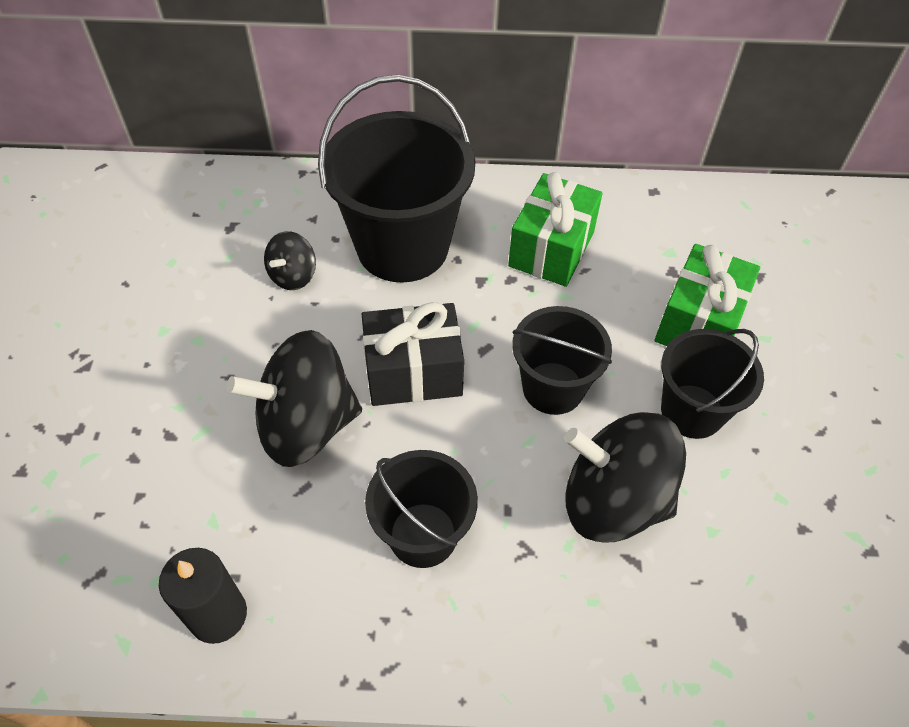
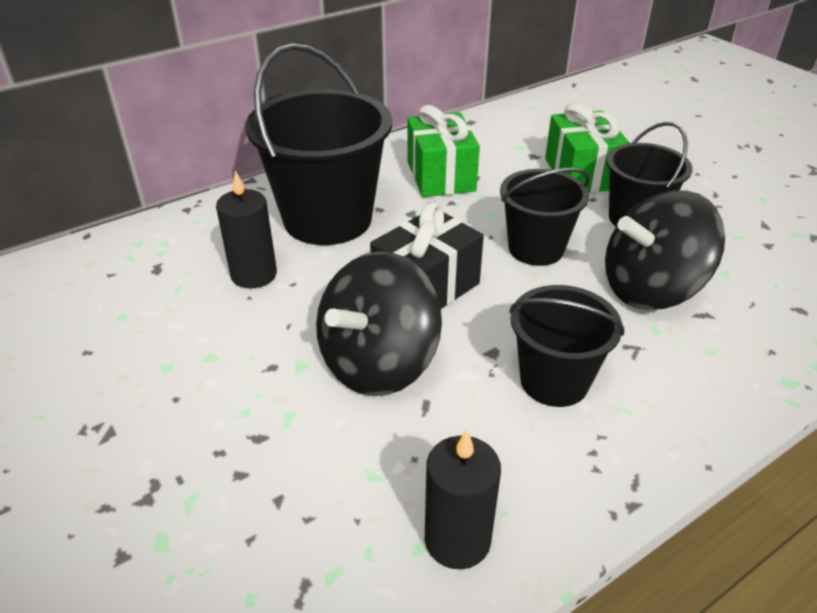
camera: 35 degrees left, 15 degrees down
black spinning top [264,231,316,290] -> black candle [216,170,277,288]

